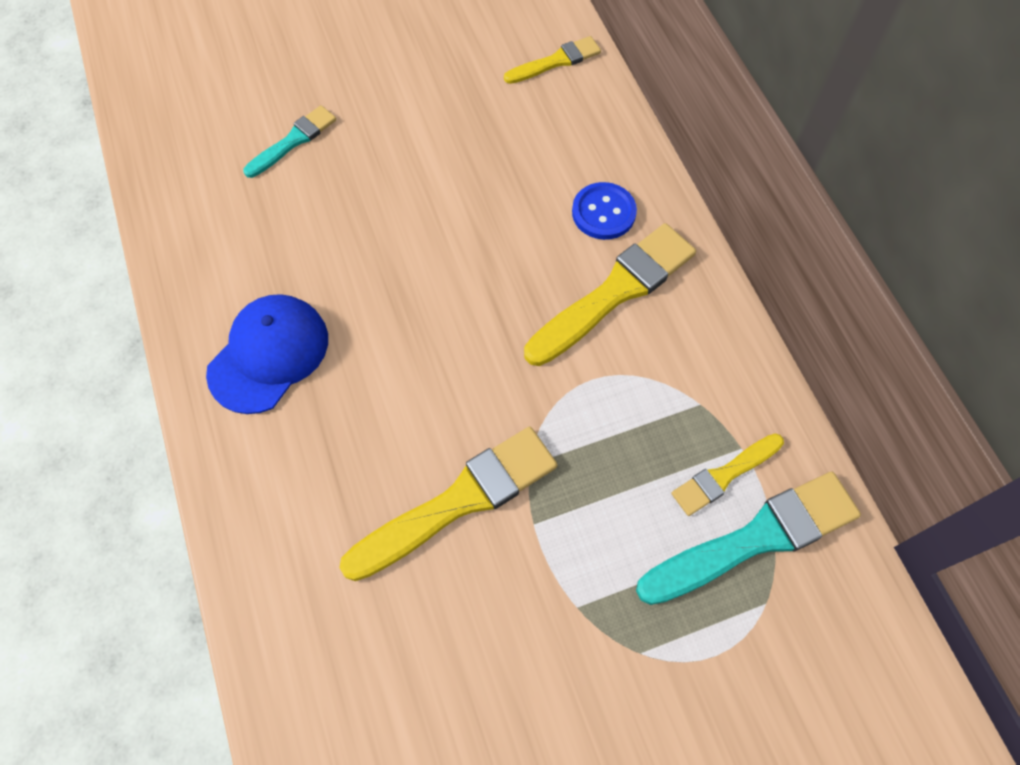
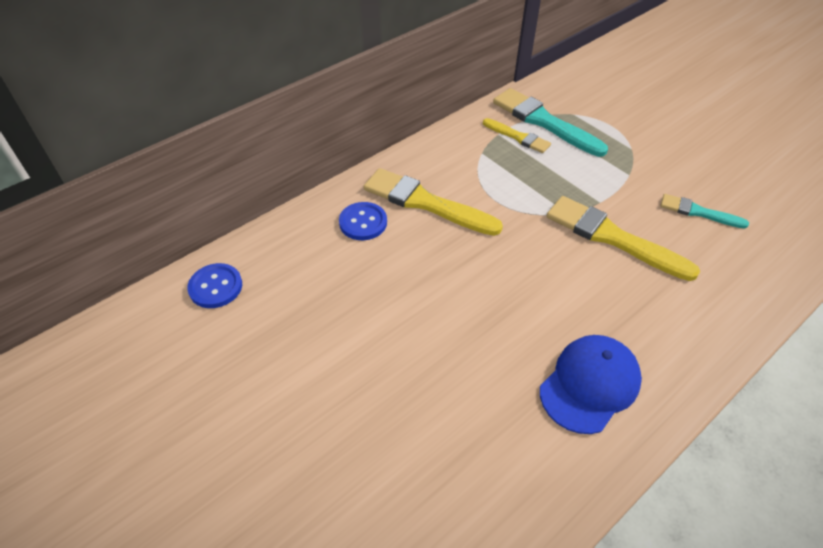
camera: 110 degrees left, 15 degrees down
blue cap [206,294,328,414] -> blue cap turned 120 degrees clockwise [540,335,642,434]
turquoise brush [243,105,336,178] -> turquoise brush moved to [660,194,749,229]
yellow brush [504,36,601,84] -> blue button [187,263,242,308]

